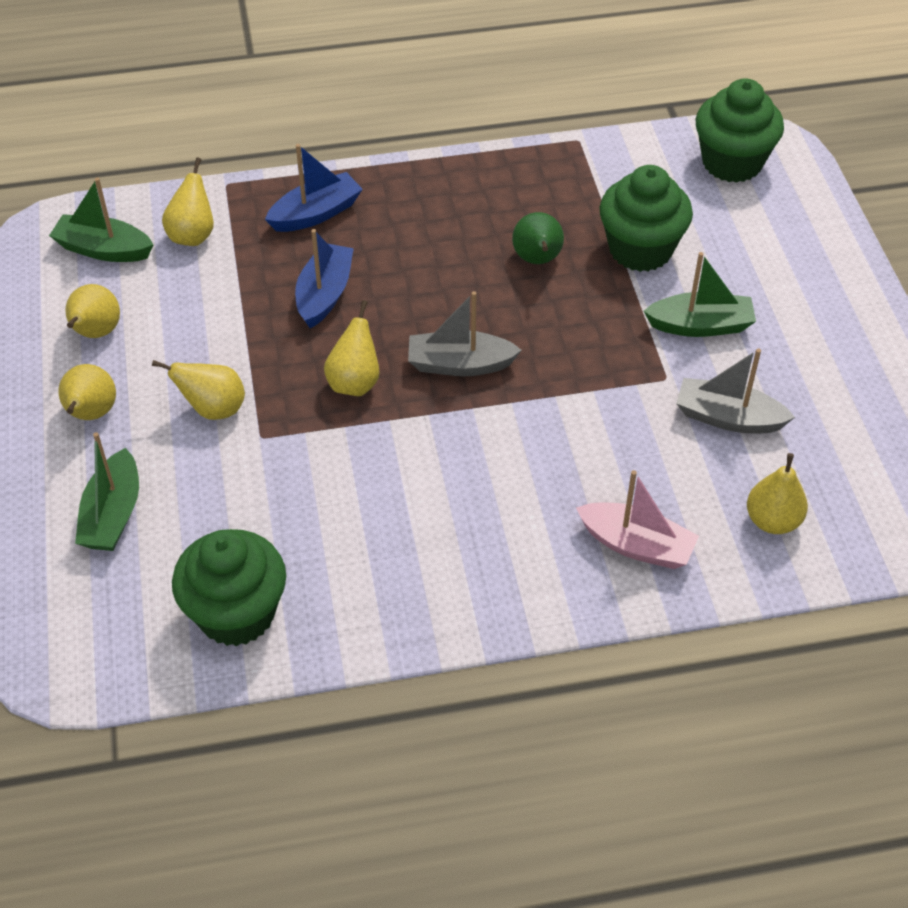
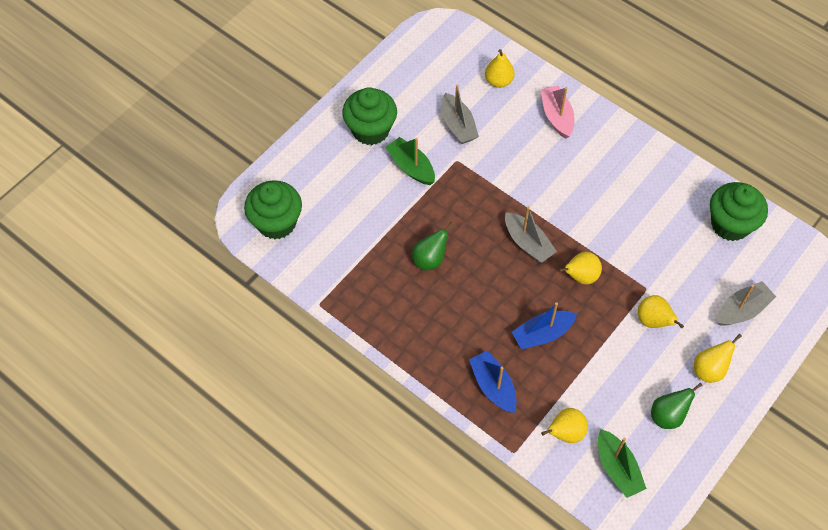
camera: 130 degrees left, 10 degrees up
yellow pear [65,284,120,338] -> green pear [651,382,703,429]
green boat [75,432,139,551] -> grey boat [717,281,776,326]
blue boat [265,144,363,232] -> blue boat turned 45 degrees clockwise [469,350,516,413]
green cupcake [599,165,693,272] -> green cupcake moved to [342,87,397,145]

